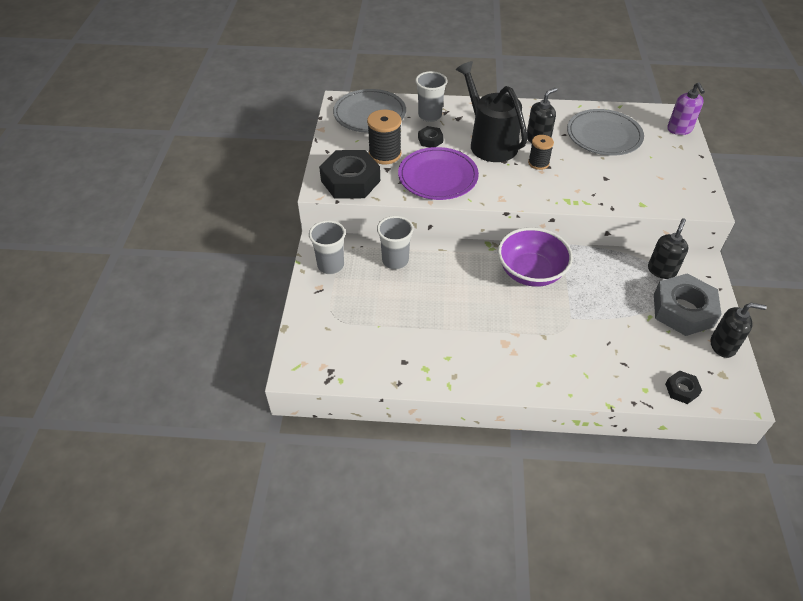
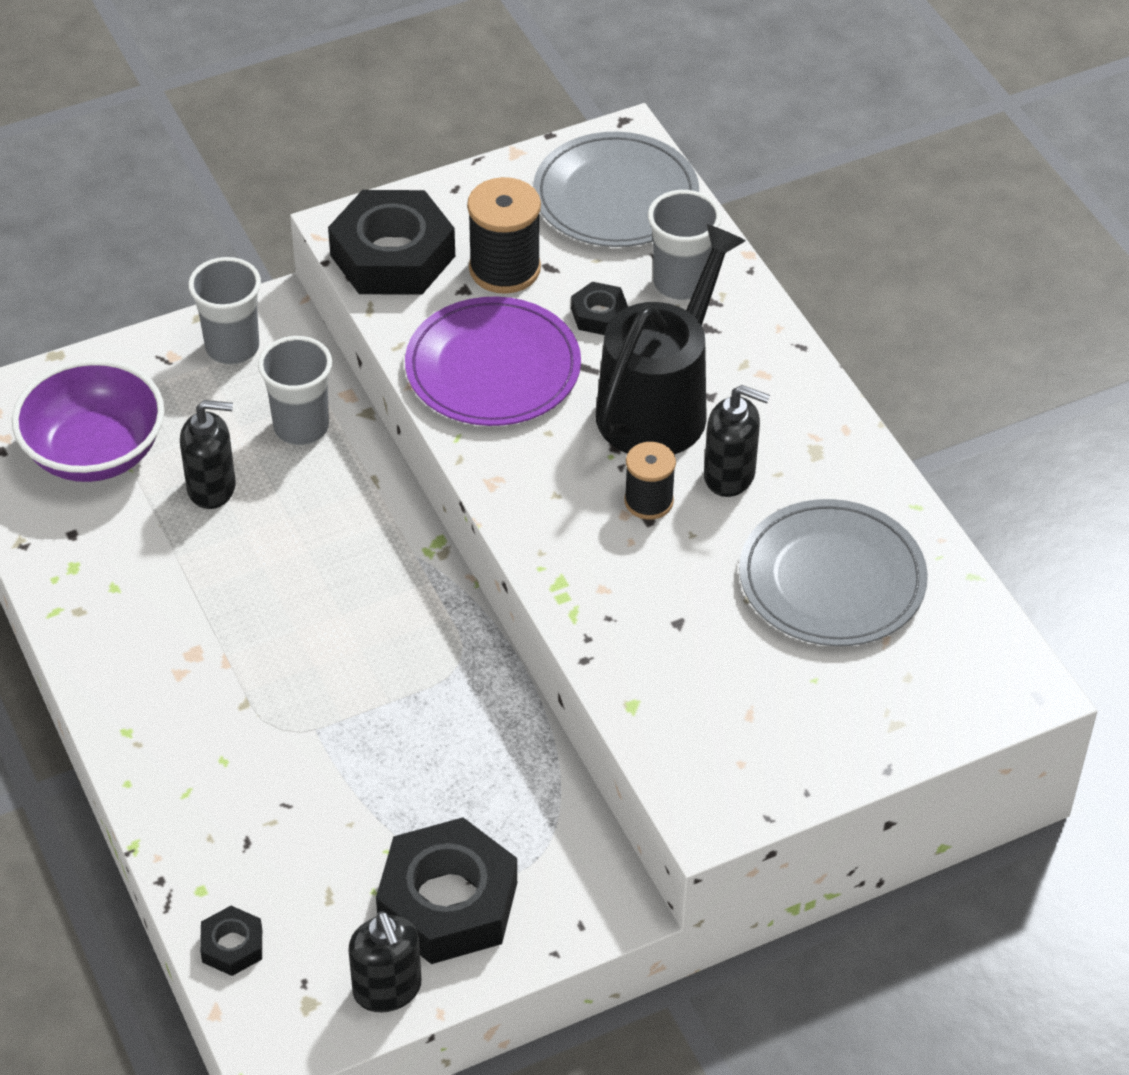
camera: 60 degrees right, 0 degrees up
purple bowl [498,227,573,287] -> purple bowl moved to [12,359,165,482]
black soap dispenser [648,218,689,279] -> black soap dispenser moved to [180,400,236,509]
grey nut [654,274,722,336] -> black nut [376,817,517,964]
purple soap dispenser [667,82,705,135] -> none

